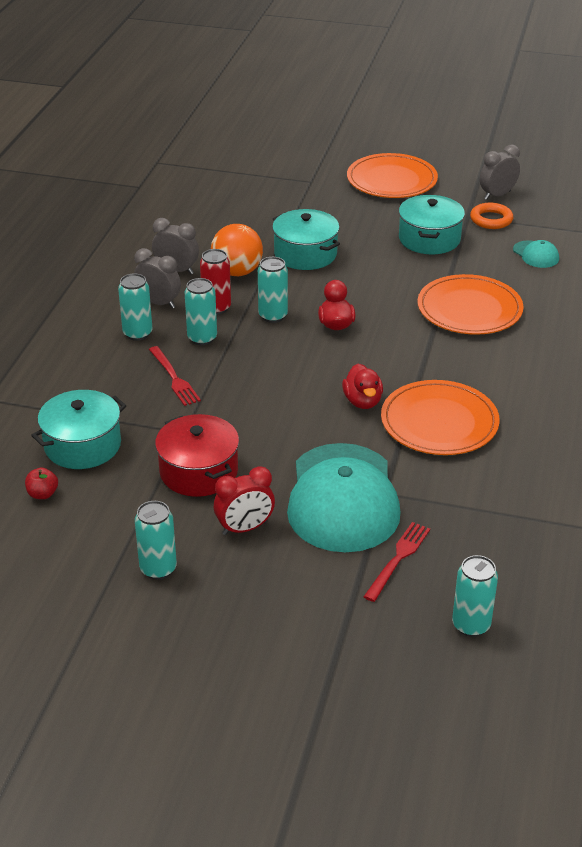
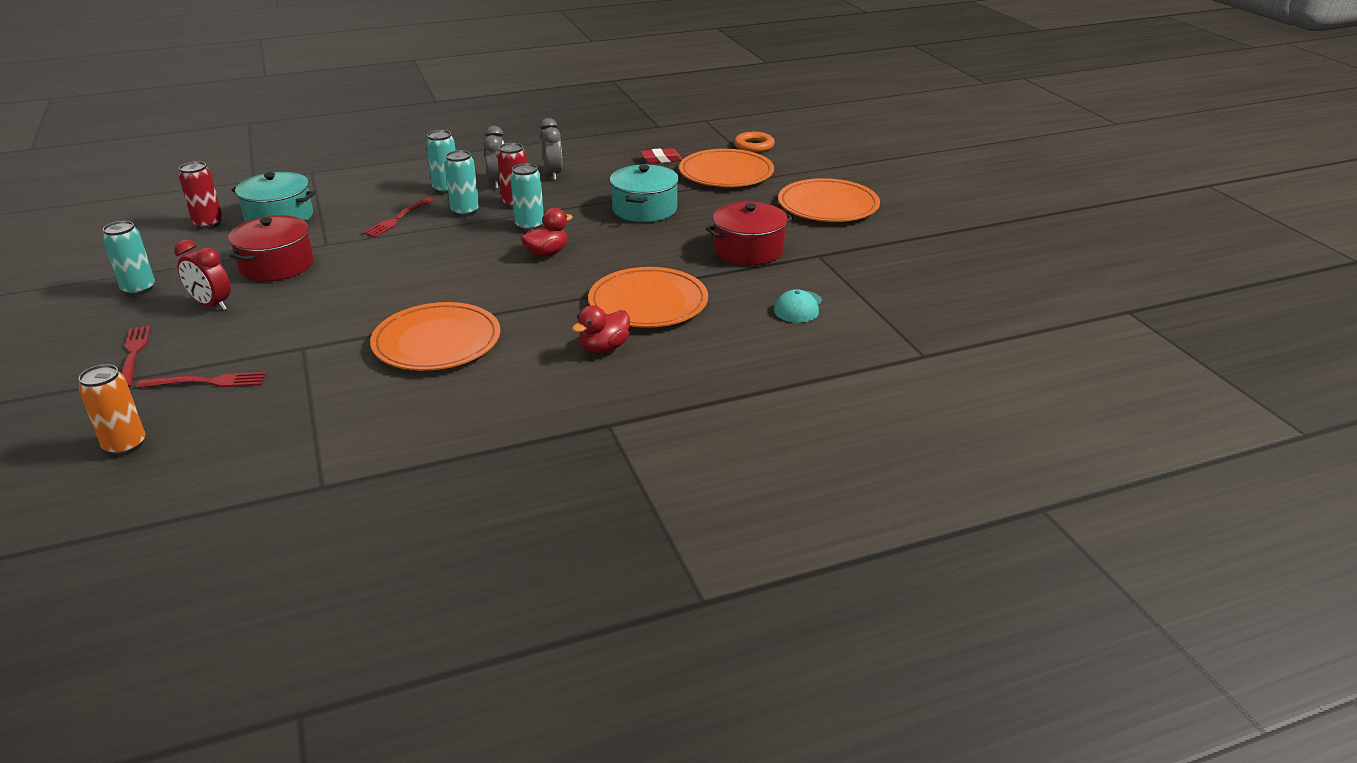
camera: 55 degrees right, 5 degrees down
red apple [25,467,58,499] -> red can [179,161,223,229]
orange ball [211,224,263,276] -> none
turquoise cap [287,443,400,552] -> none
red duck [342,364,383,409] -> red duck moved to [572,305,630,353]
turquoise pot [399,195,465,254] -> red pot [706,202,793,265]
turquoise can [452,555,498,637] -> orange can [79,364,145,456]
orange ring [470,203,513,229] -> orange ring moved to [734,132,775,152]
grey clock [480,144,520,200] -> none
none -> red fork [121,326,151,388]
none -> red eraser [640,148,682,164]
none -> orange plate [679,149,774,187]

